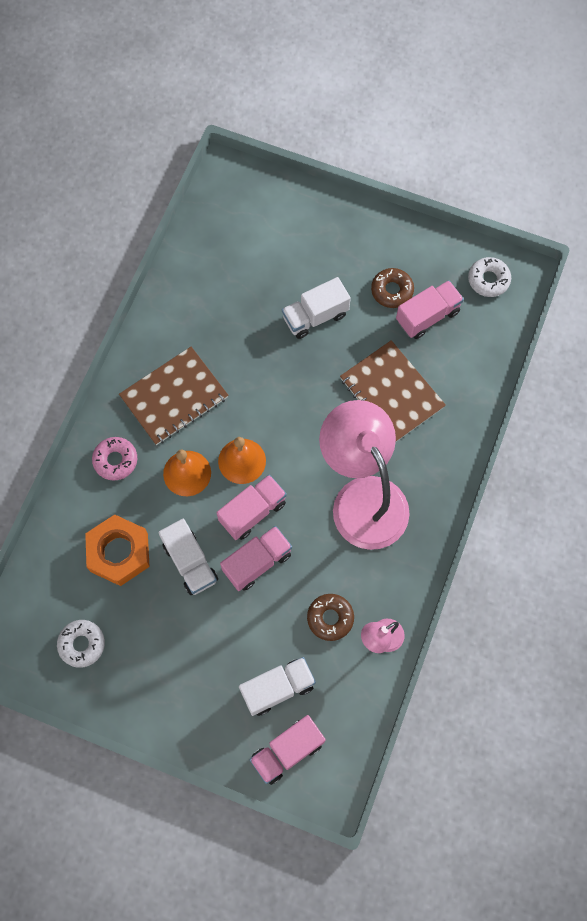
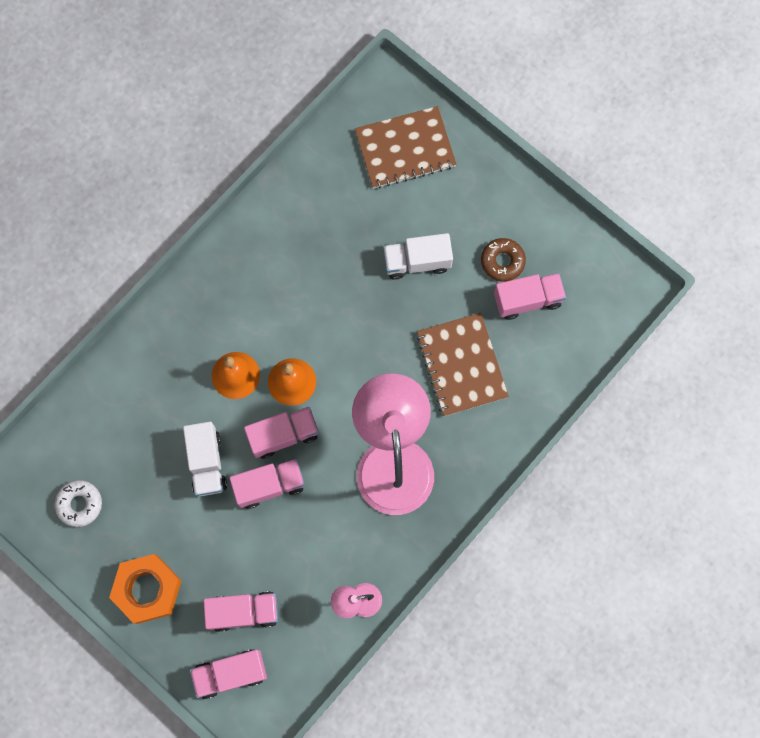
camera: 20 degrees right, 5 degrees up
orange nut [85,514,150,586] -> orange nut moved to [109,554,182,624]
pink donut [92,437,137,481] -> none
brown notebook [119,347,228,445] -> brown notebook moved to [355,106,457,189]
white truck [239,657,316,716] -> pink truck [203,591,278,632]
brown donut [307,594,354,641] -> none
white donut [468,257,511,297] -> none

